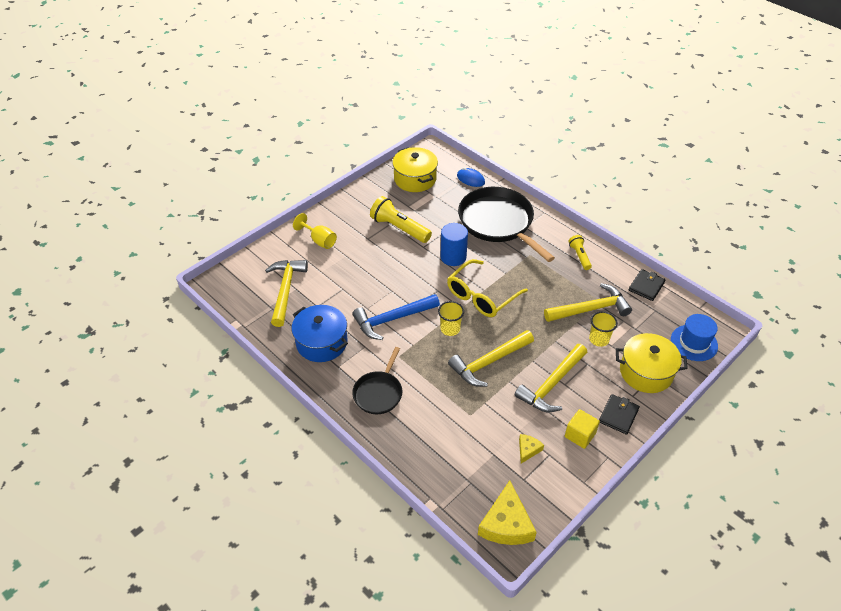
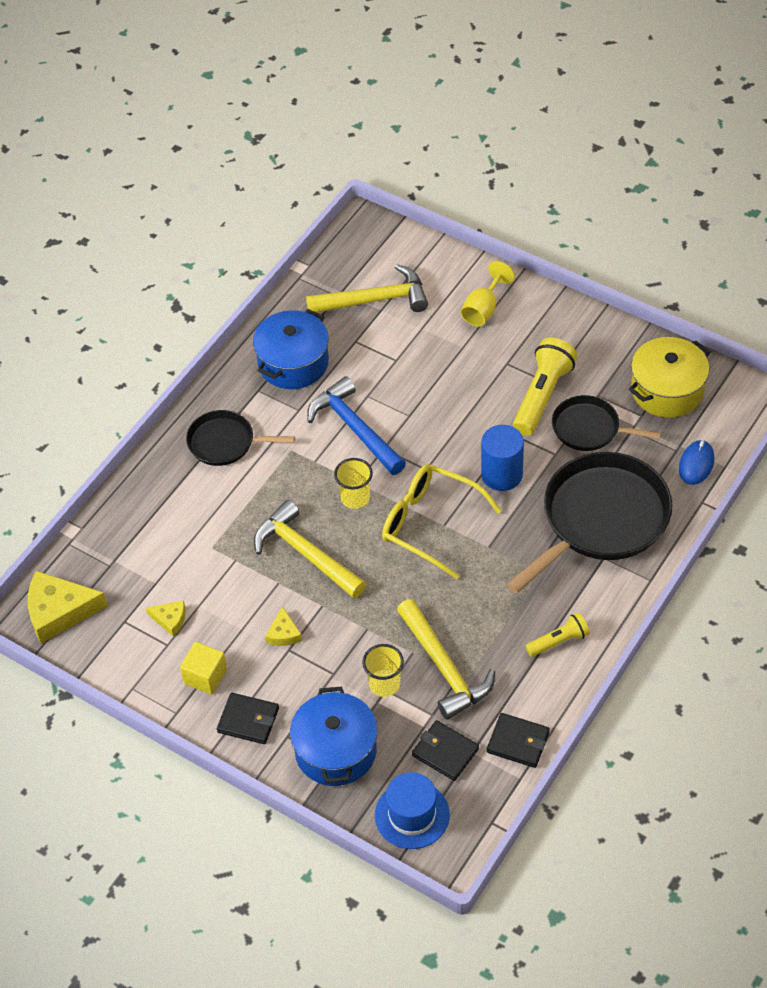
camera: 80 degrees right, 5 degrees up
yellow hammer [515,344,587,412] -> yellow cheese [265,606,302,646]
yellow pot [616,333,688,393] -> blue pot [290,687,377,786]
none -> black wallet [412,720,479,781]
none -> black pan [552,395,661,451]

